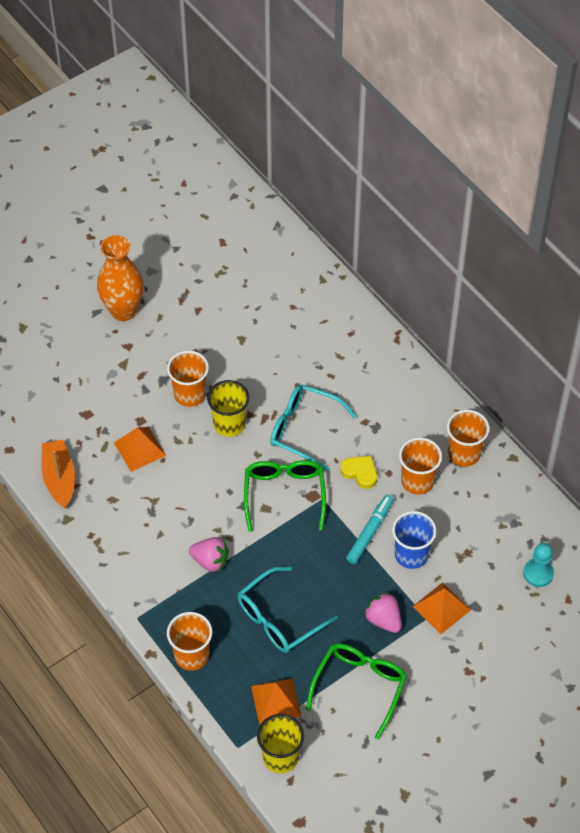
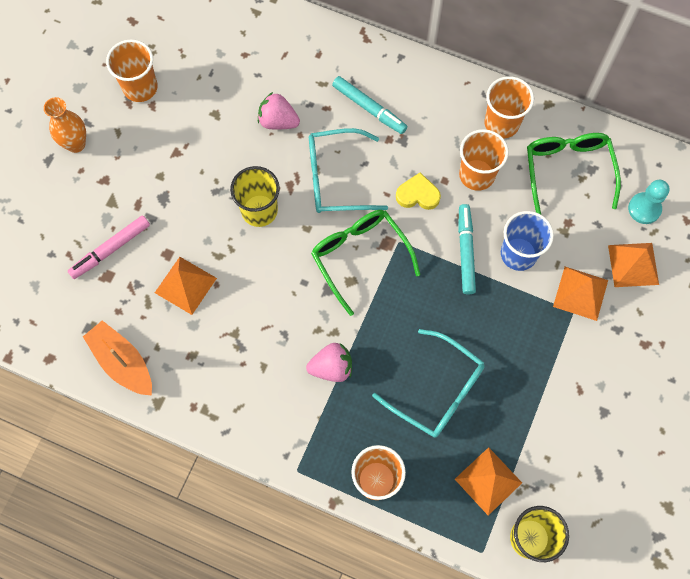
camera: 30 degrees left, 15 degrees up
orange vase [97,235,144,321] -> orange vase [44,97,86,153], size x0.64
orange cup [167,350,209,407] -> orange cup moved to [106,39,158,102]
turquoise glasses [238,566,338,653] -> turquoise glasses turned 75 degrees counterclockwise [372,329,485,438]
green glasses [306,643,407,740] -> green glasses moved to [527,133,621,214]
pink strawberry [364,592,402,633] -> pink strawberry moved to [258,92,300,130]
none -> pink marker [68,215,150,279]
none -> turquoise marker [332,76,407,134]
none -> orange pyramid [608,243,659,287]

